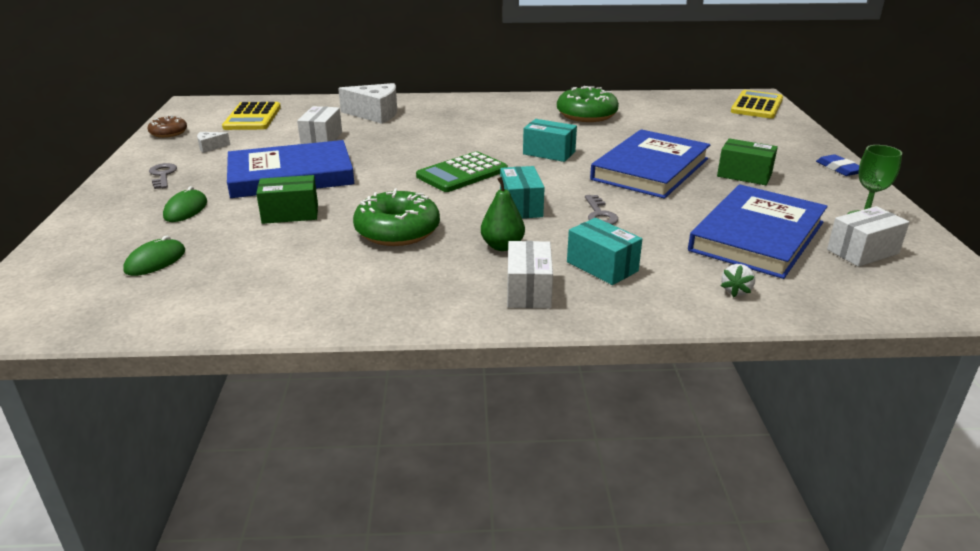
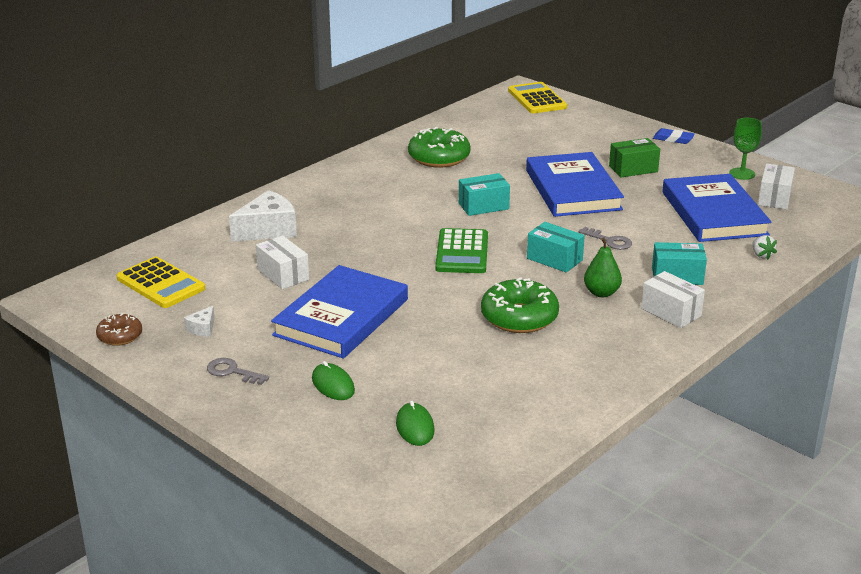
camera: 45 degrees left, 0 degrees up
green box [256,175,318,224] -> none

